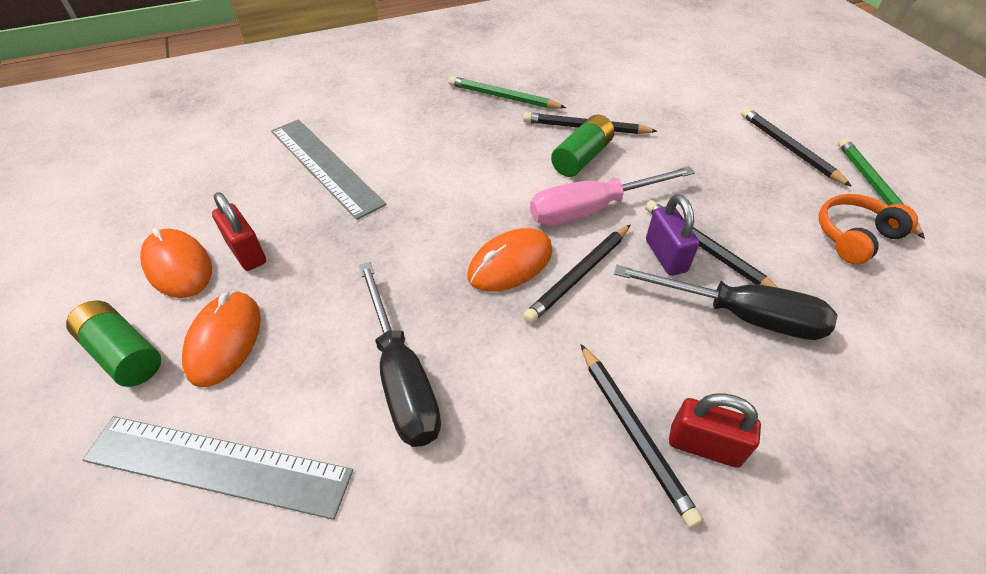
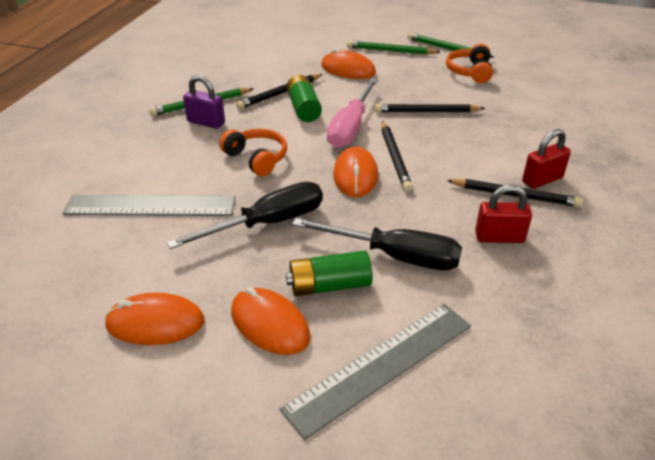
camera: 50 degrees left, 10 degrees down
green battery [66,301,161,387] -> green battery moved to [286,251,373,296]
red padlock [212,192,266,271] -> red padlock moved to [475,184,532,243]
black screwdriver [614,265,838,340] -> black screwdriver moved to [166,182,323,249]
purple padlock [646,194,699,276] -> purple padlock moved to [183,75,225,129]
black pencil [741,107,852,187] -> green pencil [347,41,440,55]
none -> orange headphones [219,129,287,176]
none -> orange mouse [321,48,376,79]

